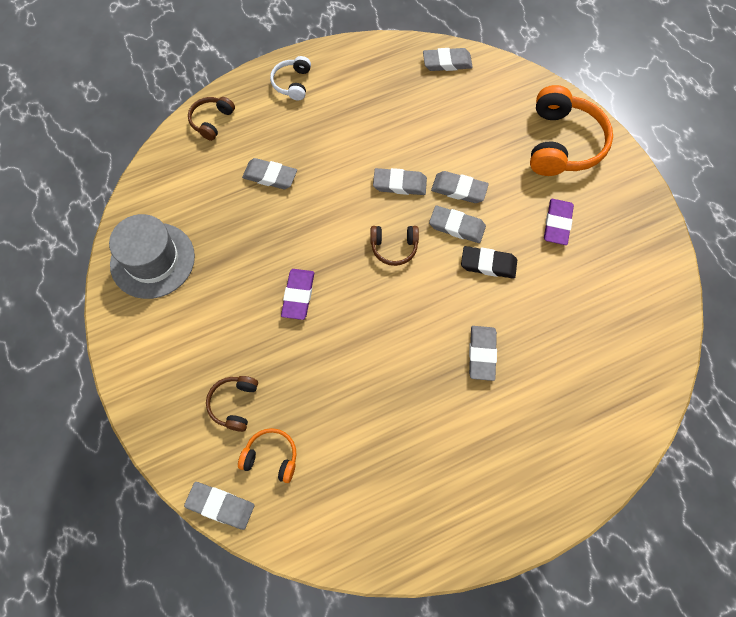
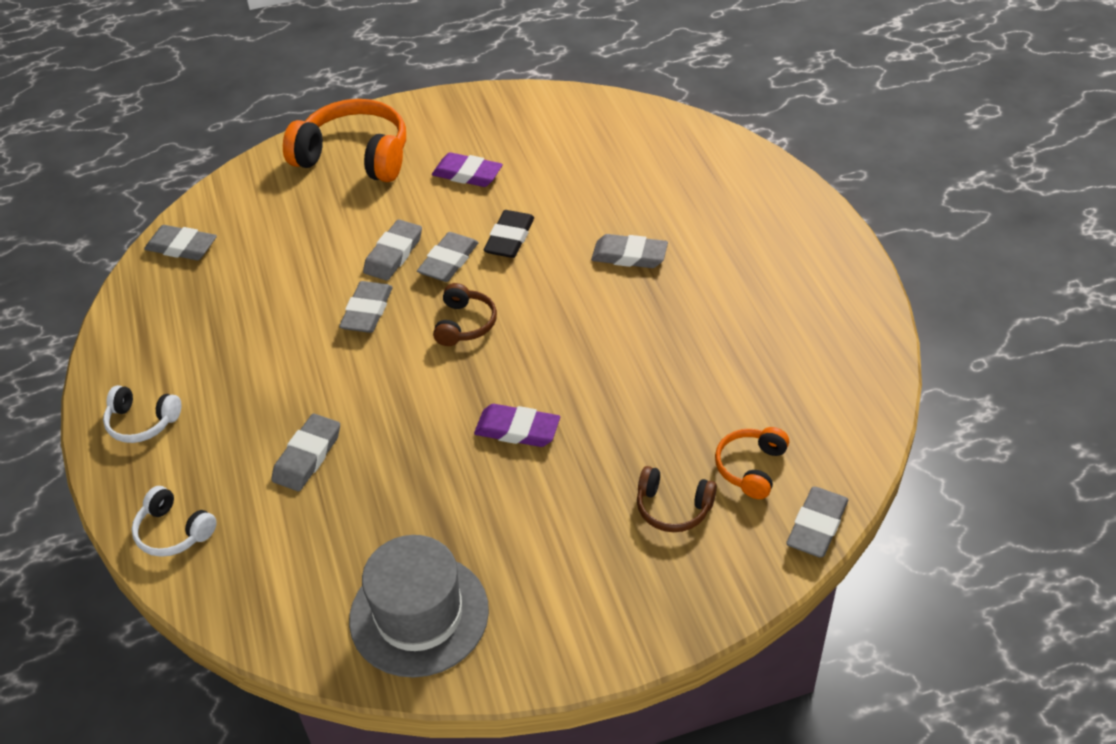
camera: 80 degrees left, 20 degrees down
brown headphones [188,97,235,141] -> white headphones [132,486,217,557]
grey eraser [423,48,473,71] -> grey eraser turned 75 degrees counterclockwise [144,225,217,260]

